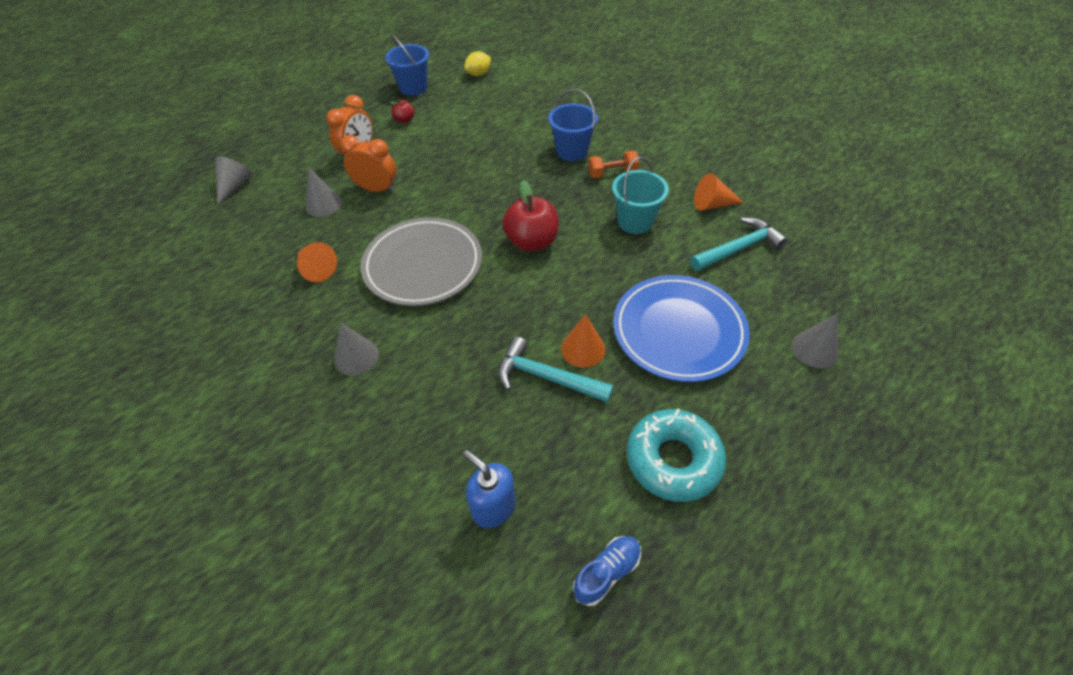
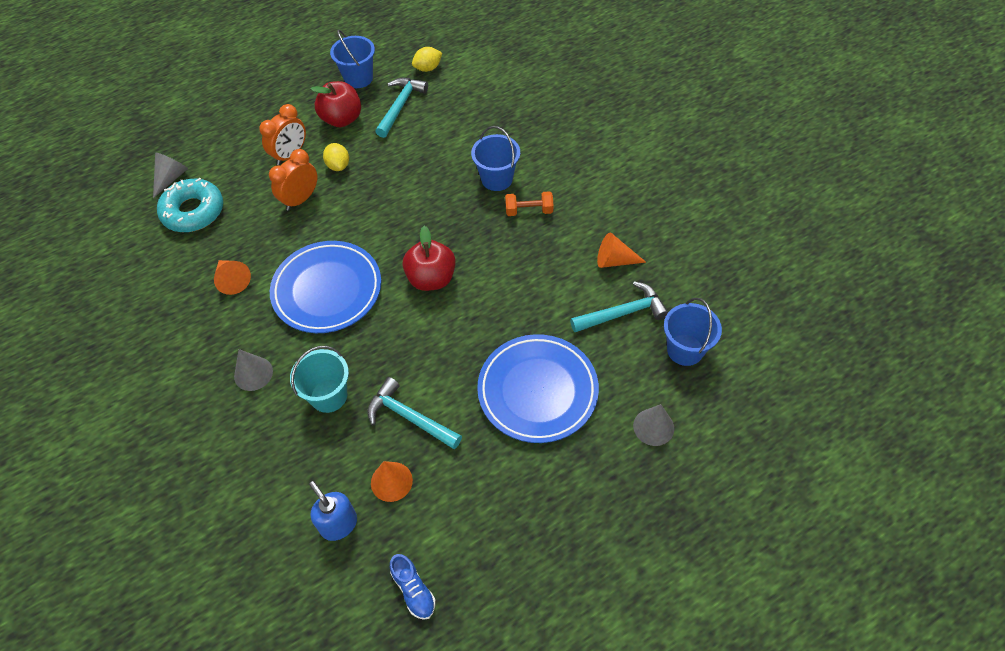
camera: 10 degrees right, 5 degrees up
grey cone [306,168,342,217] -> none
orange clock [340,135,397,193] -> orange clock turned 75 degrees counterclockwise [269,149,317,211]
grey plate [361,217,482,306] -> blue plate [270,241,381,333]
red apple [390,99,414,123] -> red apple [311,81,361,127], size x1.99
orange cone [561,314,605,368] -> orange cone moved to [371,461,413,502]
blue shoe [573,536,641,606] -> blue shoe turned 90 degrees clockwise [390,554,436,620]
turquoise bucket [612,157,669,234] -> turquoise bucket moved to [290,346,349,413]
turquoise donut [627,409,726,502] -> turquoise donut moved to [157,178,223,232]
none -> yellow lemon [323,143,349,171]
none -> turquoise hammer [375,78,428,138]
none -> blue bucket [664,298,722,366]

